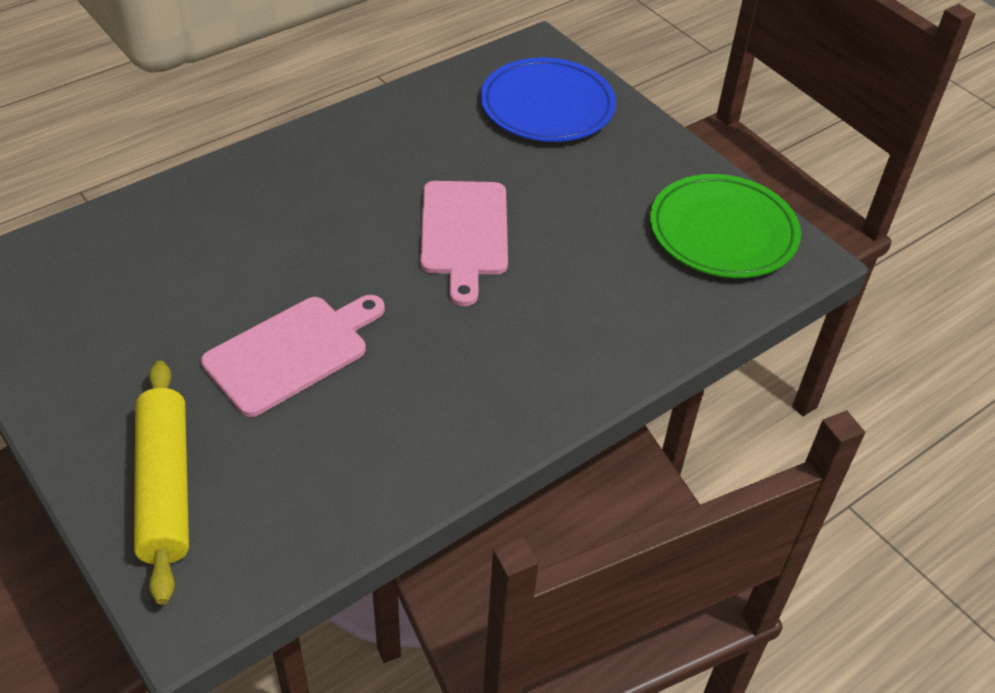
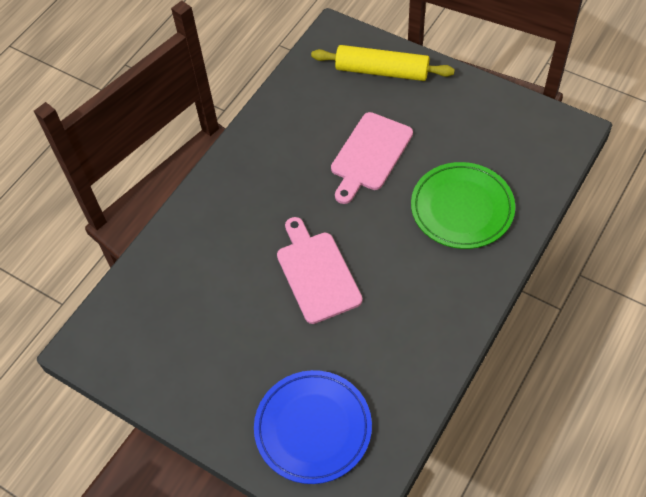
camera: 165 degrees right, 10 degrees up
yellow rolling pin [134,360,189,605] -> yellow rolling pin turned 45 degrees counterclockwise [311,45,455,81]
green plate [650,174,801,278] -> green plate moved to [411,162,515,249]

